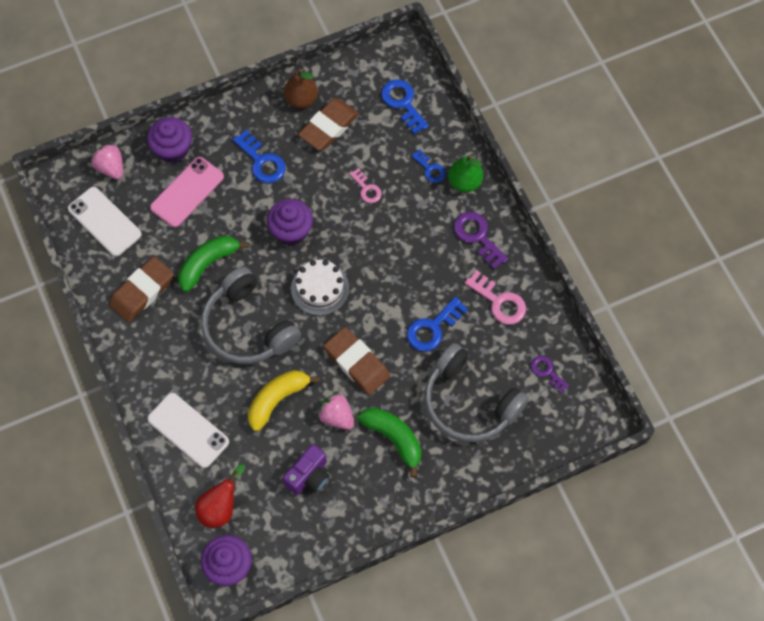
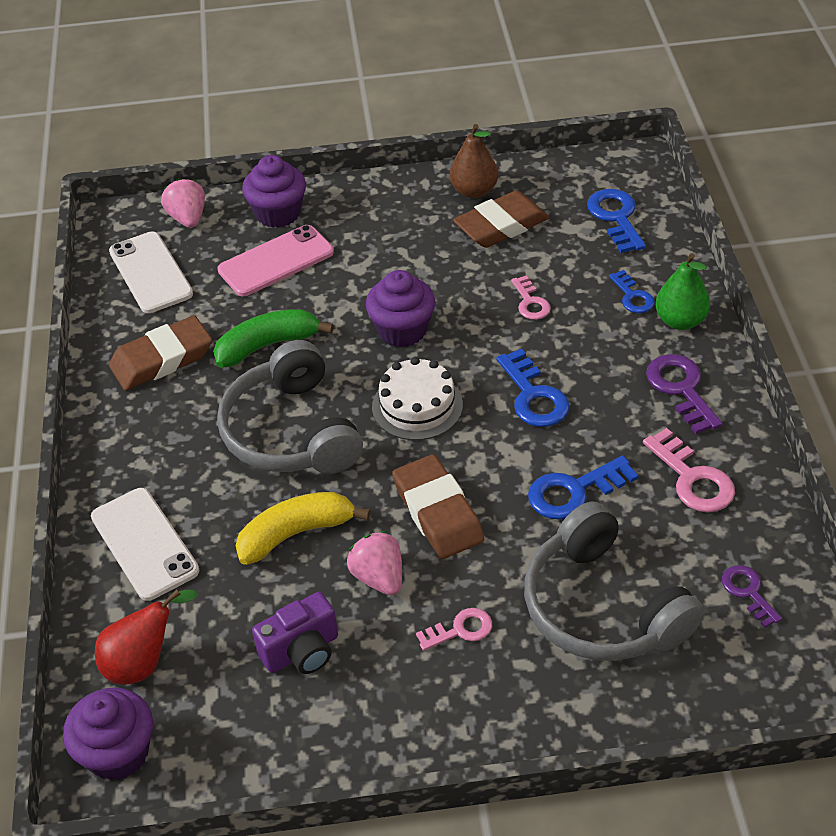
camera: 20 degrees right, 20 degrees down
blue key [233,130,286,183] -> blue key moved to [496,348,570,427]
green banana [358,408,421,478] -> pink key [416,608,492,651]

